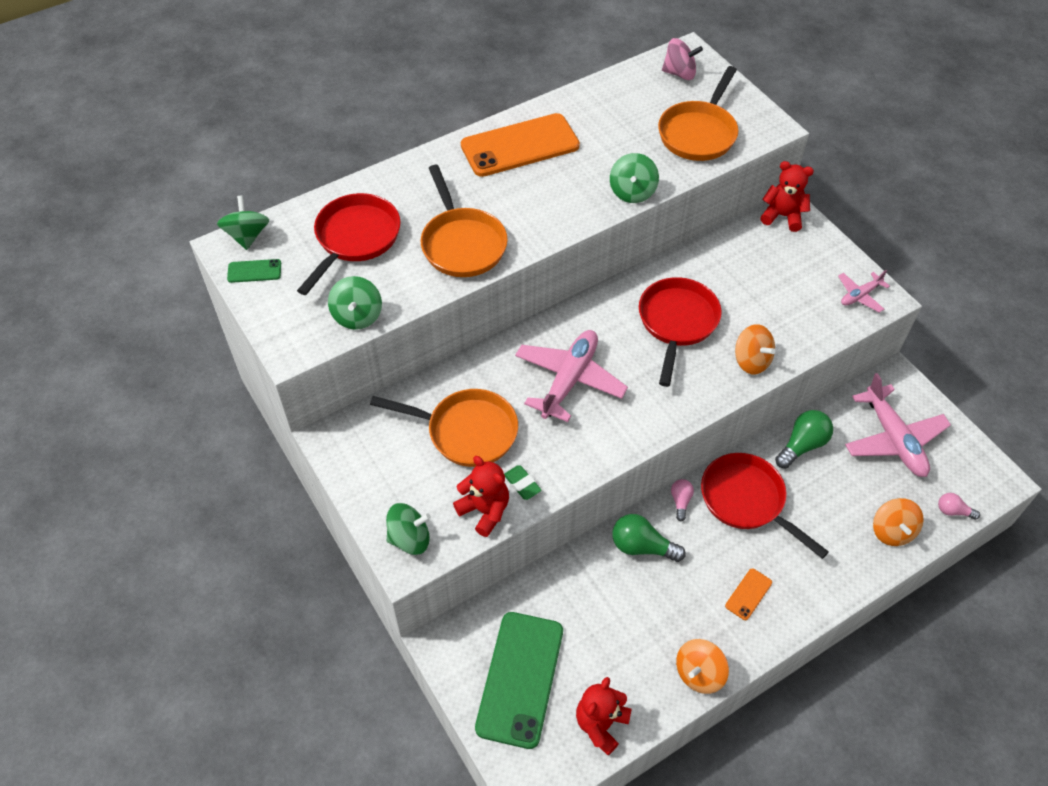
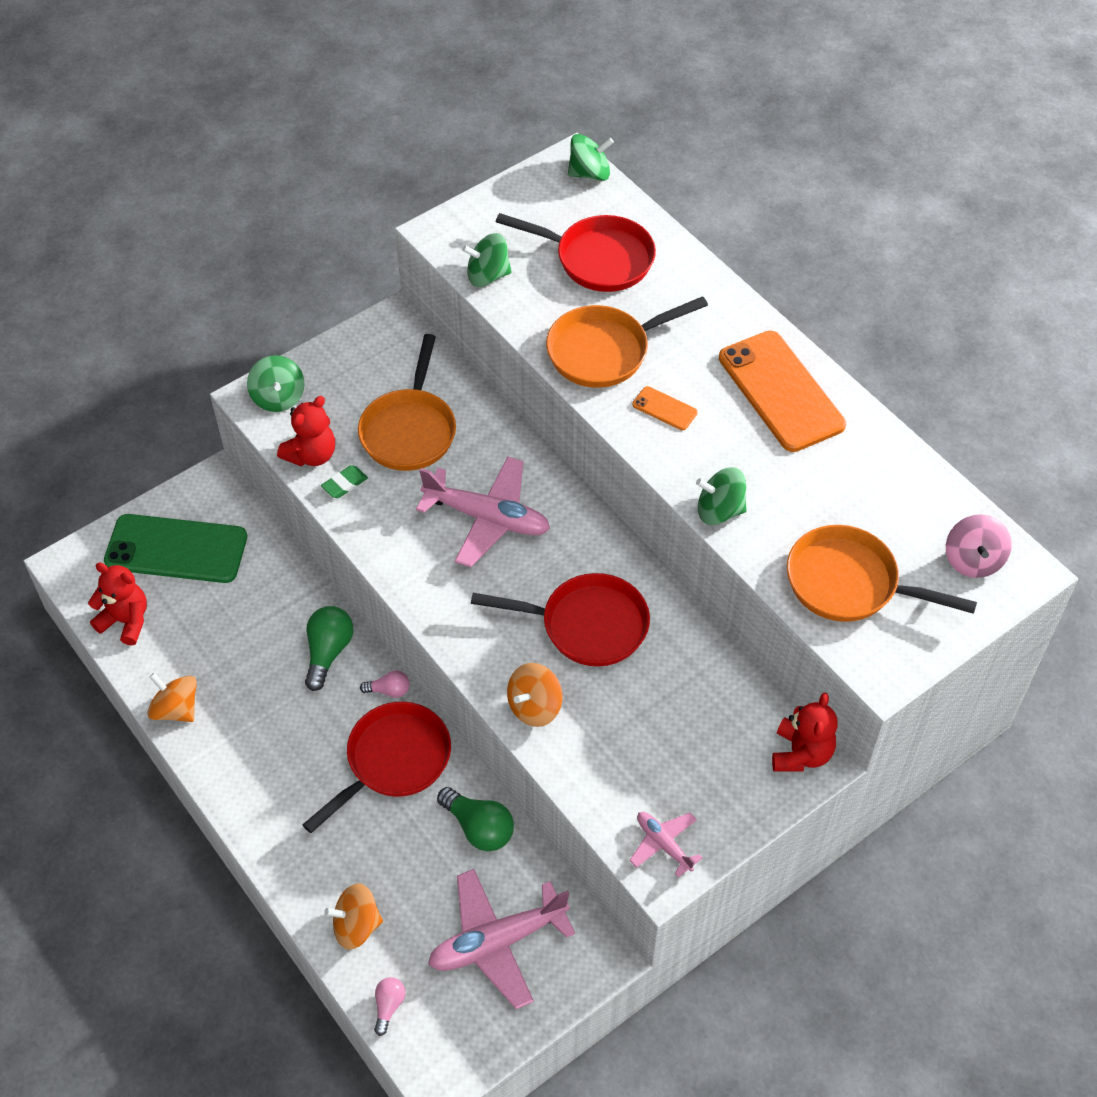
camera: 85 degrees right, 0 degrees up
green phone [227,259,281,283] -> none
orange phone [725,568,772,620] -> orange phone moved to [632,386,698,430]

